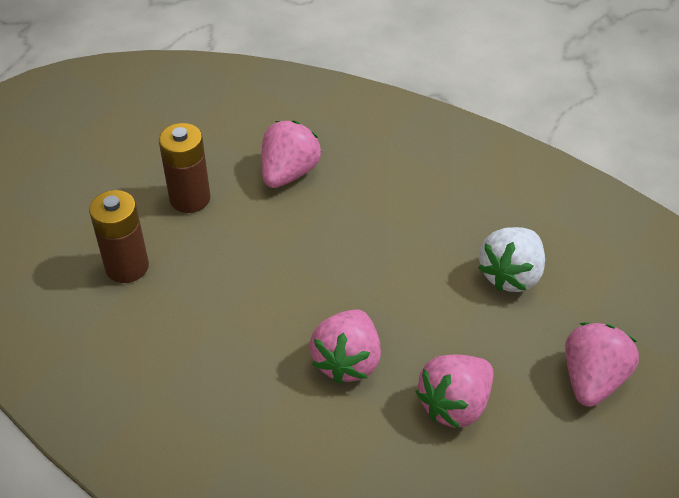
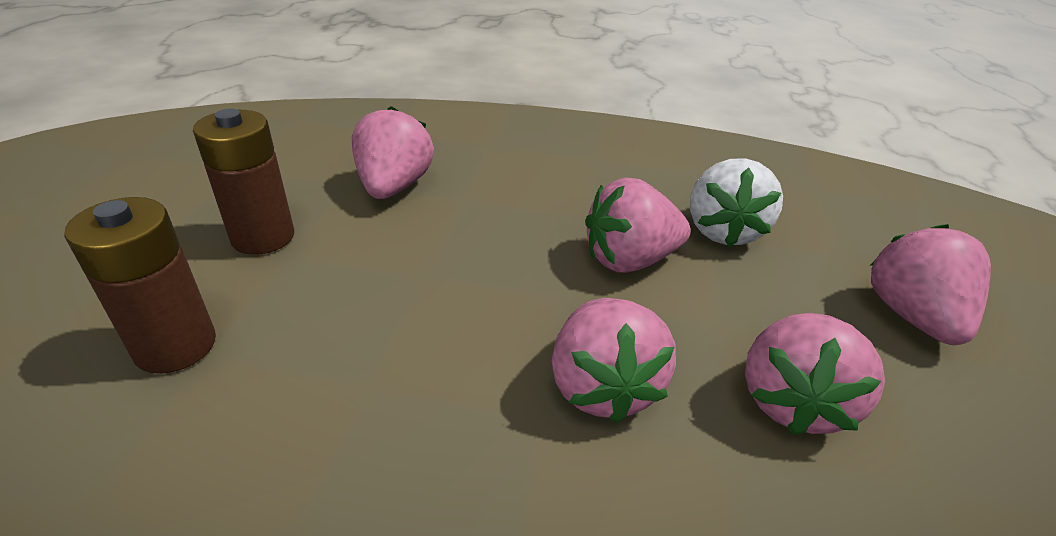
camera: 25 degrees left, 10 degrees down
none -> pink strawberry [585,177,691,273]

